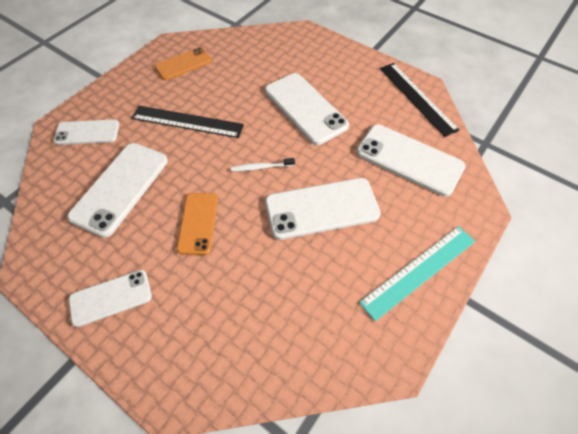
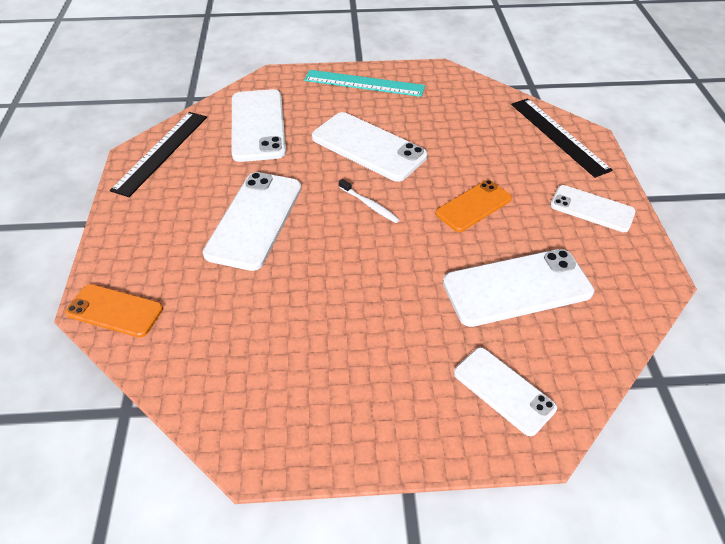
camera: 130 degrees left, 10 degrees down
black ruler [132,106,244,138] -> black ruler moved to [511,98,613,178]
orange phone [155,47,212,80] -> orange phone moved to [65,284,163,337]

